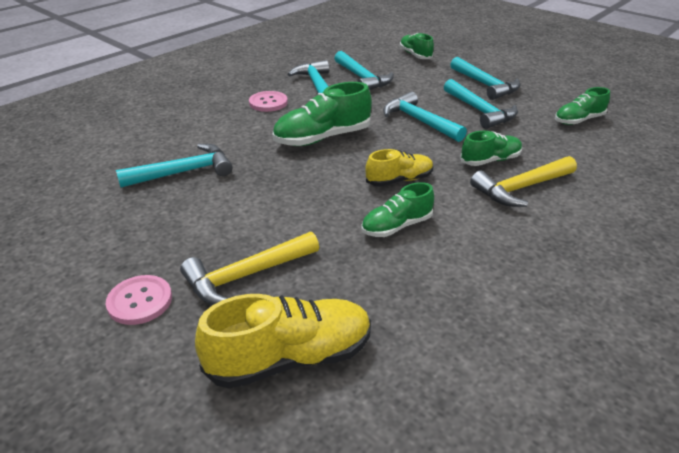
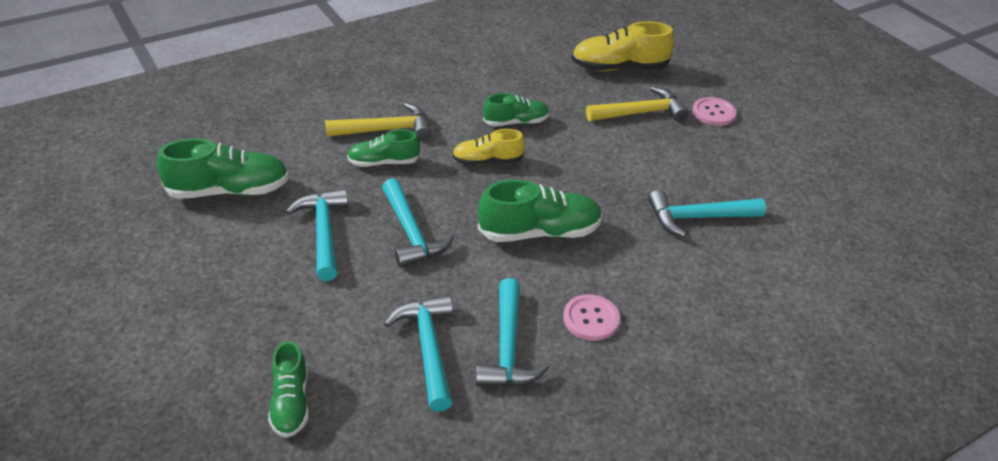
camera: 165 degrees left, 5 degrees up
turquoise hammer [450,57,521,100] -> none
green shoe [555,87,610,125] -> green shoe [157,138,289,199], size x1.60

